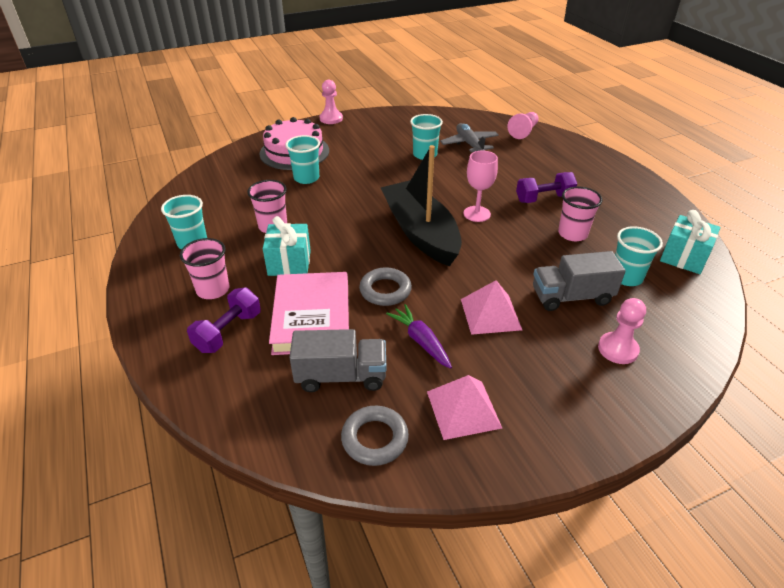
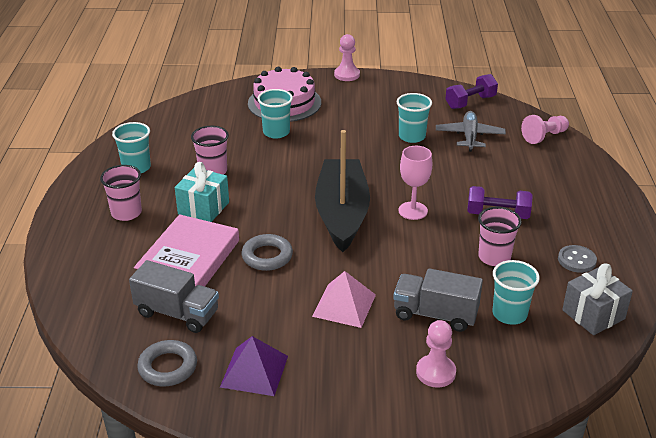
camera: 25 degrees right, 5 degrees down
purple dumbbell [187,288,261,353] -> purple dumbbell moved to [445,74,498,109]
purple carrot [386,304,452,369] -> none
pink pyramid [427,375,502,440] -> purple pyramid [220,336,288,396]
turquoise gift [660,210,720,274] -> grey gift [562,263,633,335]
none -> grey button [558,245,597,273]

